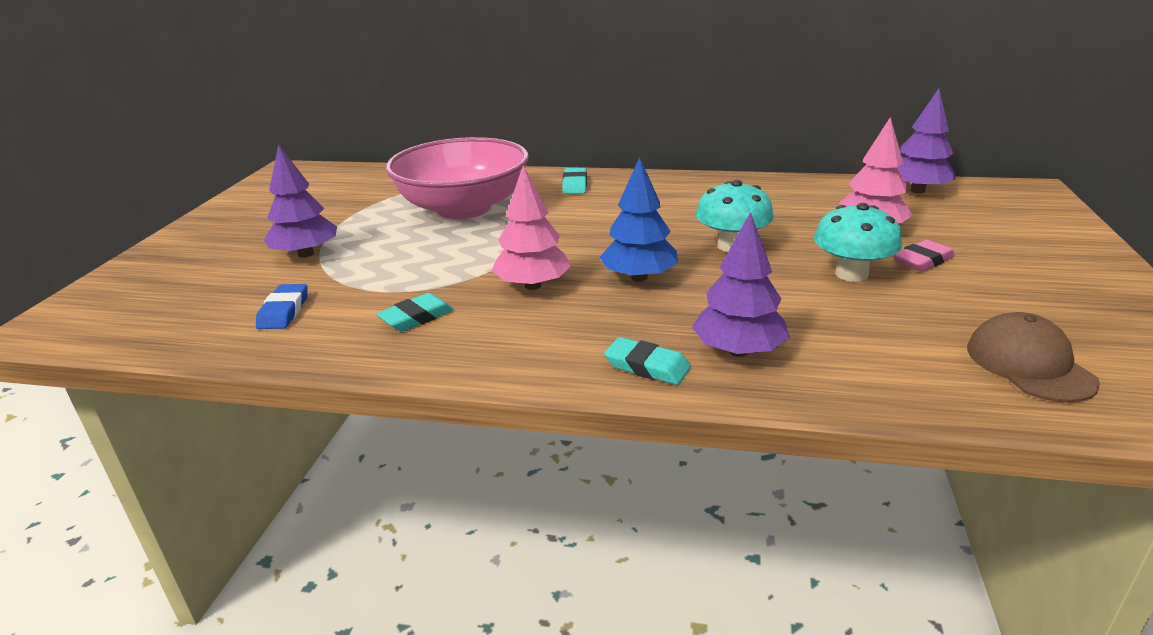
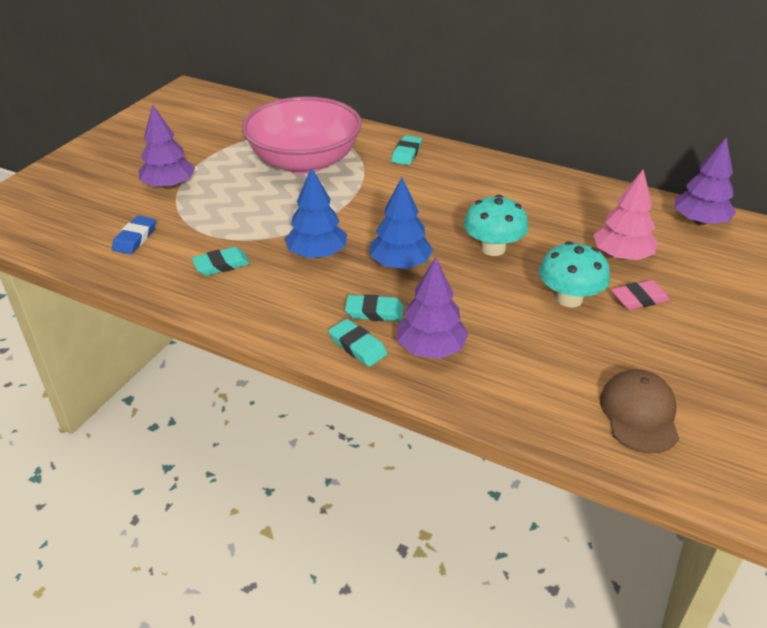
camera: 15 degrees right, 10 degrees up
pink tree [491,165,572,290] -> blue tree [285,167,347,258]
none -> turquoise eraser [345,294,404,321]

